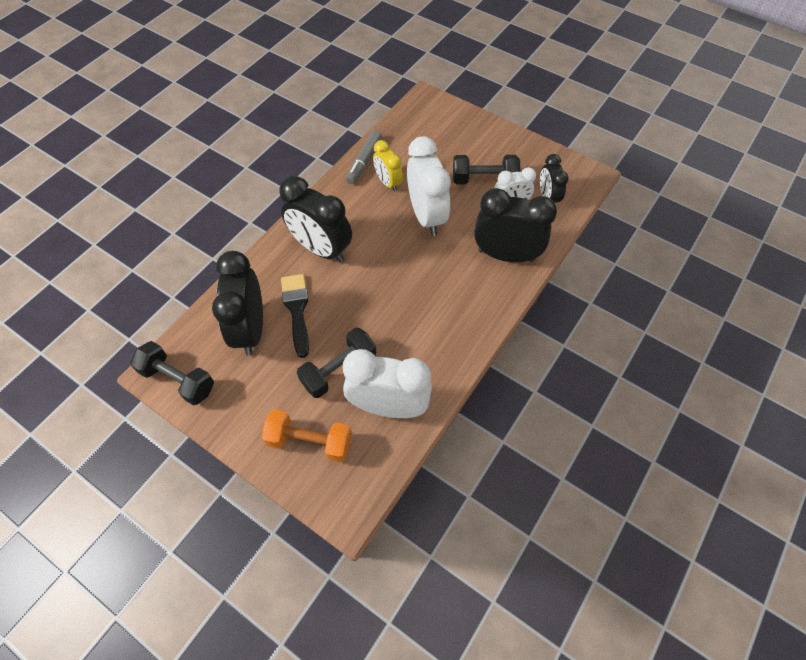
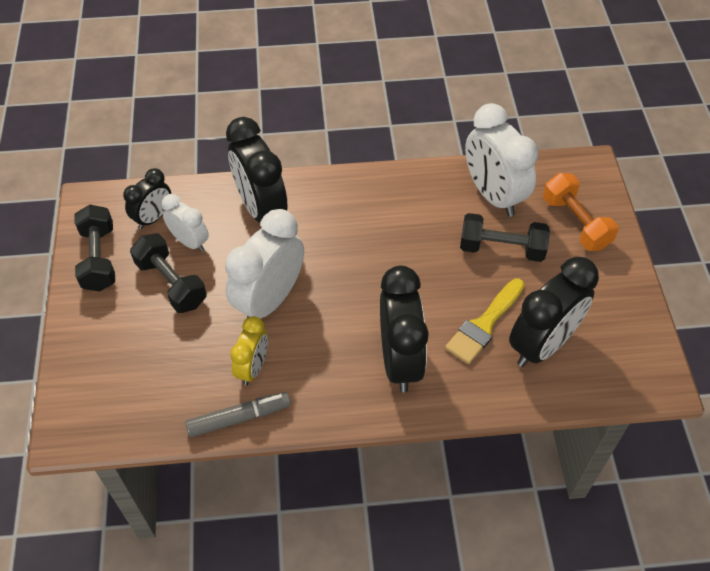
camera: 130 degrees left, 5 degrees down
black dumbbell [130,341,214,405] -> black dumbbell moved to [75,205,115,291]
black brush [281,274,309,358] -> yellow brush [445,279,525,364]

